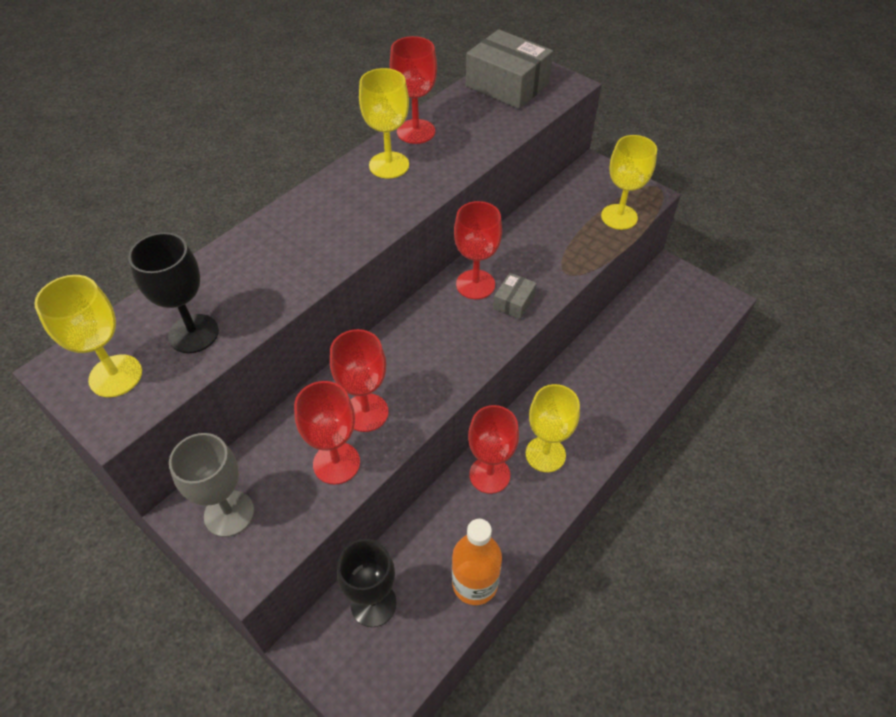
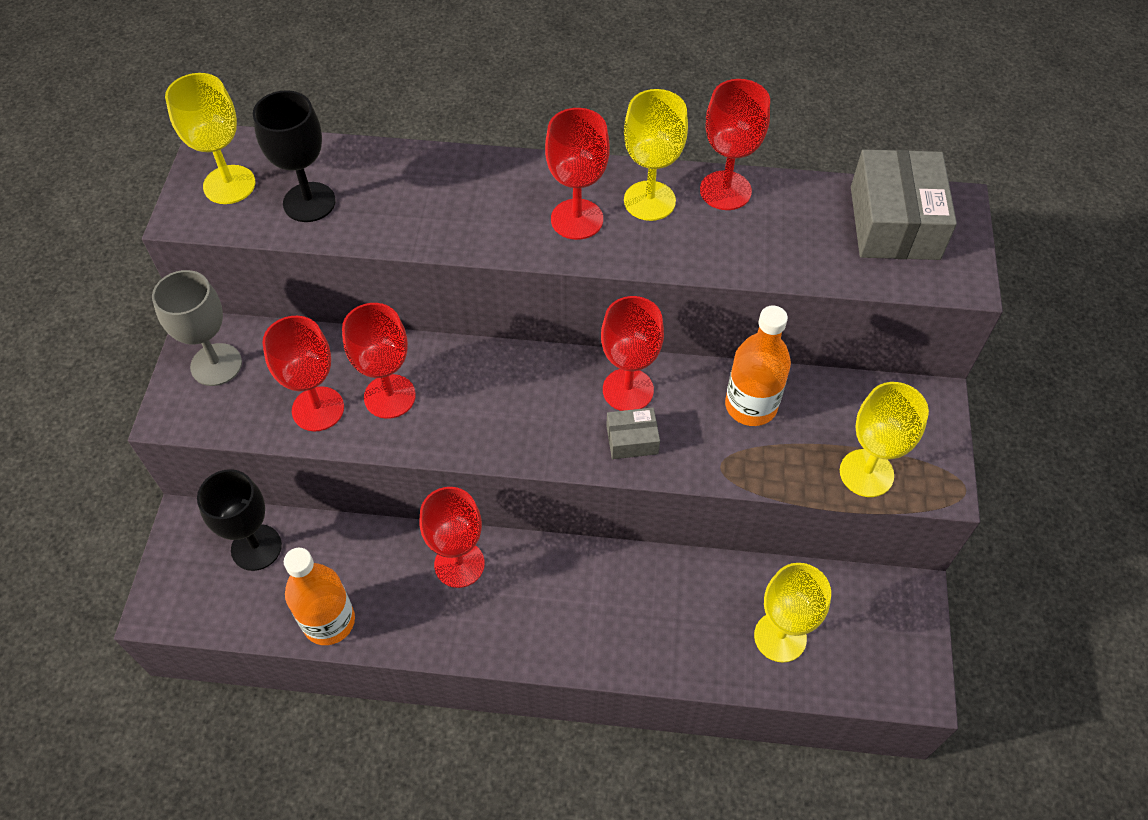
camera: 55 degrees right, 5 degrees up
yellow goblet [526,384,580,472] -> yellow goblet moved to [754,563,831,662]
none -> red goblet [545,108,610,240]
none -> orange bottle [725,305,791,426]

